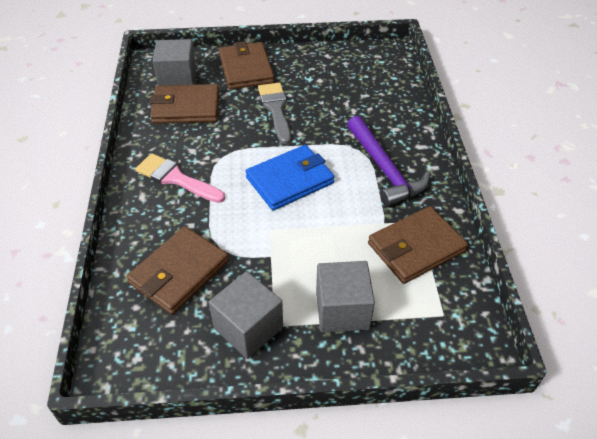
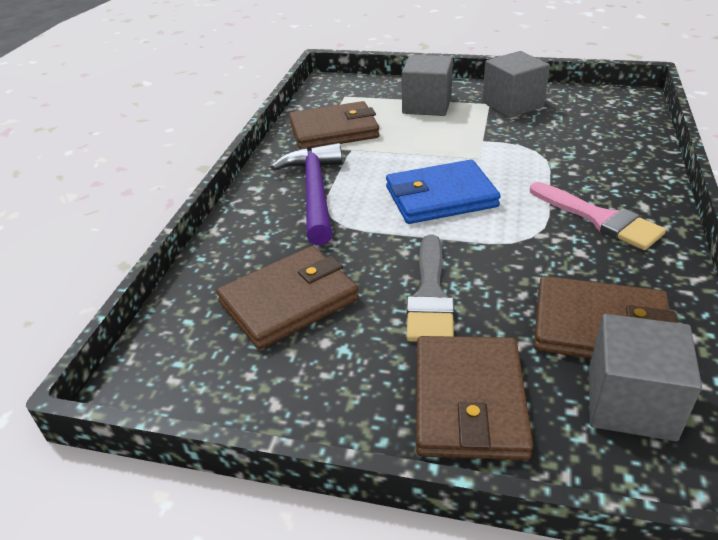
camera: 160 degrees left, 10 degrees down
brown wallet [127,226,229,315] -> brown wallet moved to [216,246,359,349]

